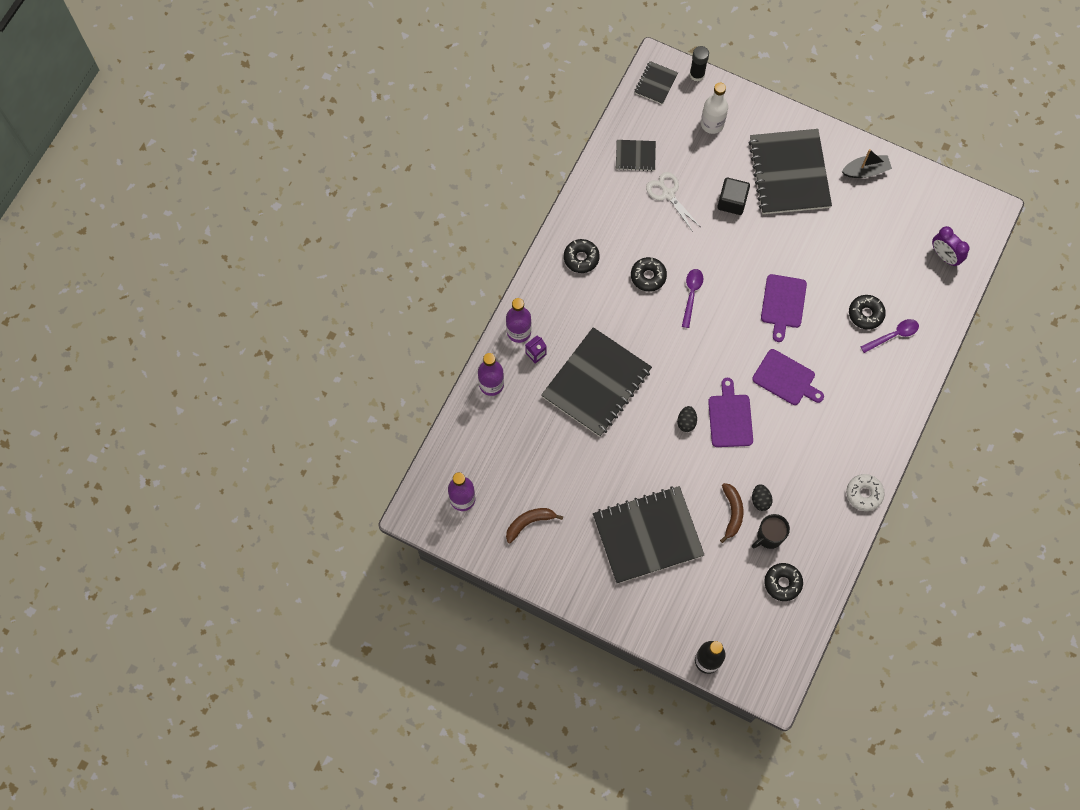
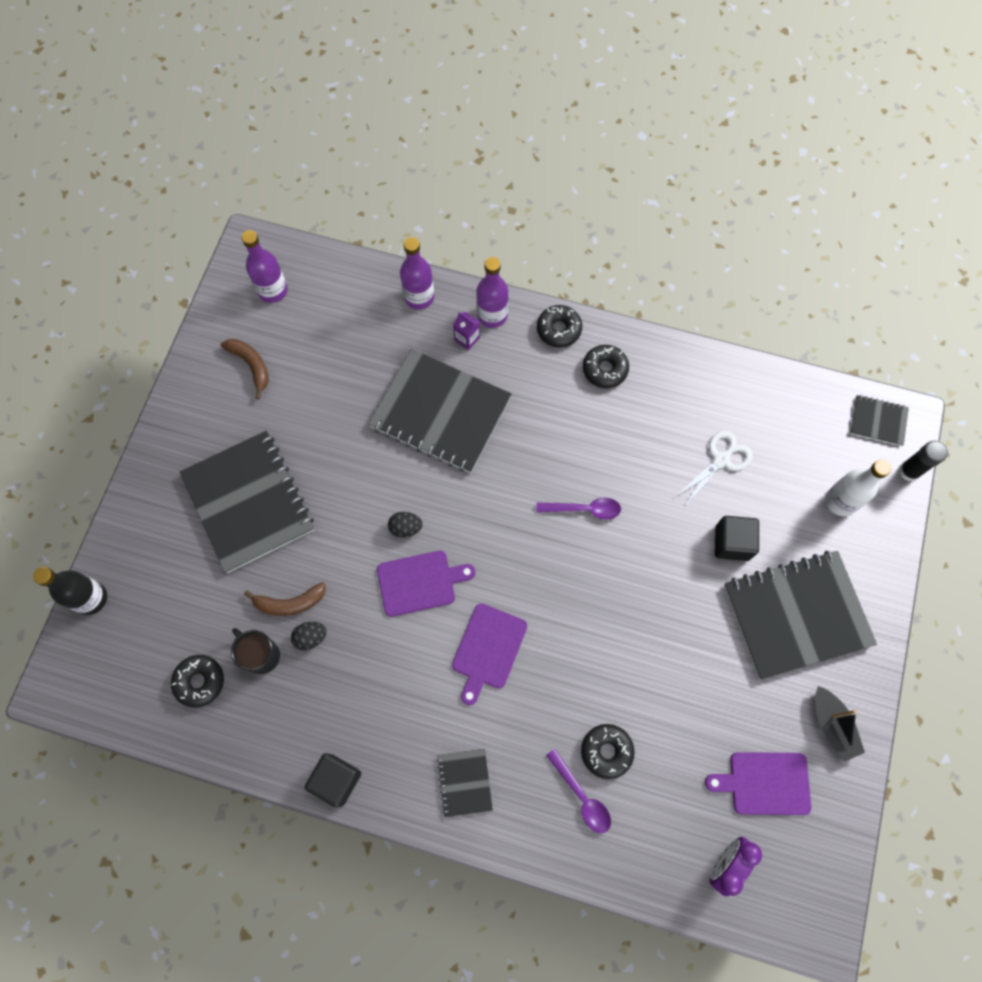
camera: 80 degrees right, 0 degrees up
black notebook [616,140,656,171] -> black notebook moved to [437,749,493,817]
black donut [631,257,667,292] -> black donut moved to [537,305,582,348]
purple cutting board [761,274,807,342] -> purple cutting board moved to [705,752,811,815]
white donut [846,474,885,511] -> black cube [305,753,361,807]

